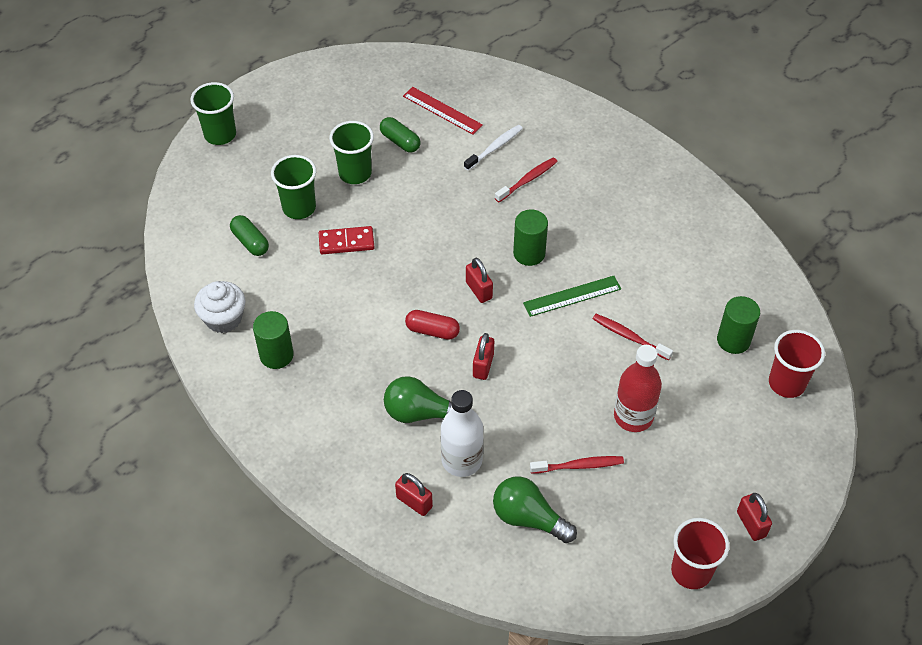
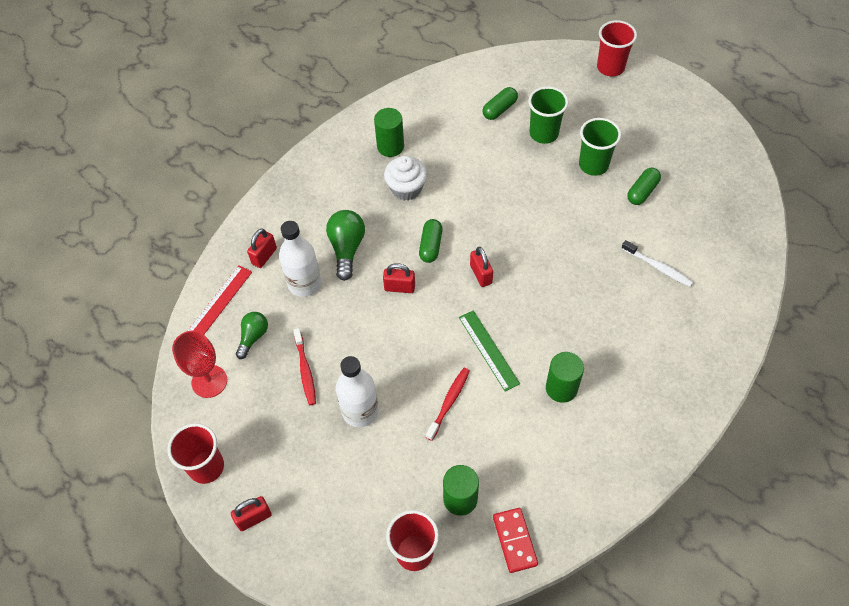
camera: 85 degrees right, 5 degrees up
green cup [190,82,236,145] -> red cup [597,20,637,77]
white cupcake [194,281,246,333] -> white cupcake moved to [384,156,427,201]
red domino [319,226,375,254] -> red domino moved to [493,508,538,573]
red ruler [403,87,483,135] -> red ruler moved to [188,265,252,334]
red capsule [405,310,460,340] -> green capsule [419,219,442,263]
red padlock [466,258,493,303] -> red padlock turned 75 degrees counterclockwise [470,247,493,287]
green light bulb [493,476,577,543] -> green light bulb [236,312,268,359], size x0.66
red toothbrush [495,158,557,202] -> none
green cylinder [513,209,548,266] -> green cylinder moved to [546,352,584,403]
red bottle [614,345,662,432] -> white bottle [336,356,379,427]
none -> red goblet [172,331,227,398]

